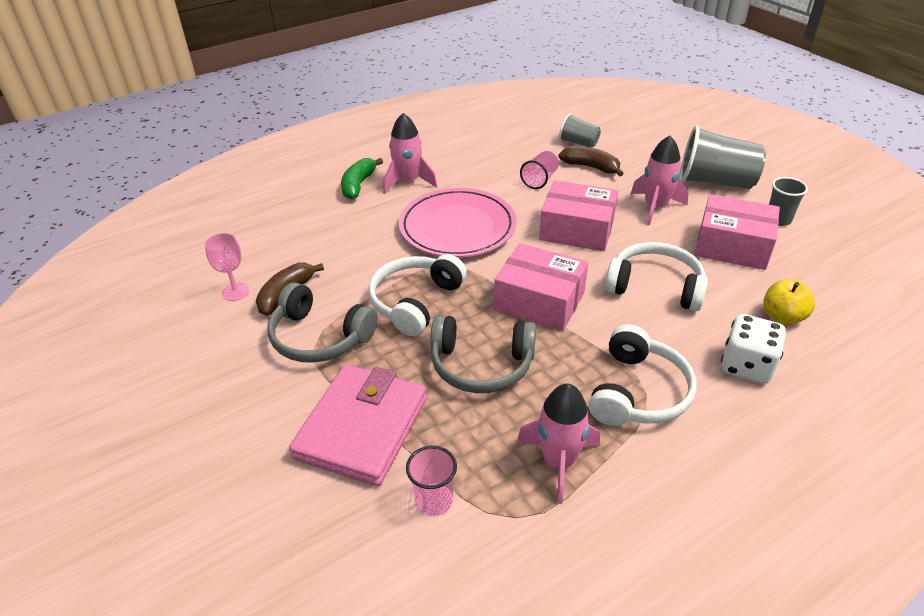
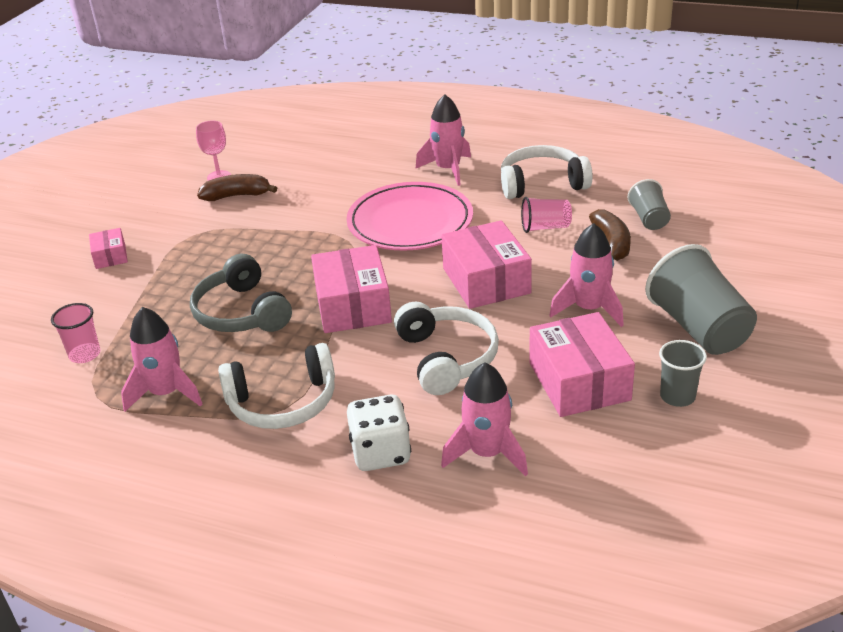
camera: 55 degrees right, 5 degrees down
grey headphones [268,282,378,363] -> none
pink wallet [289,364,427,486] -> none
green banana [341,158,383,200] -> none
white headphones [368,254,467,336] -> white headphones moved to [501,145,593,199]
yellow apple [763,279,815,325] -> pink rocket [441,362,528,476]
none -> pink box [89,228,128,269]

